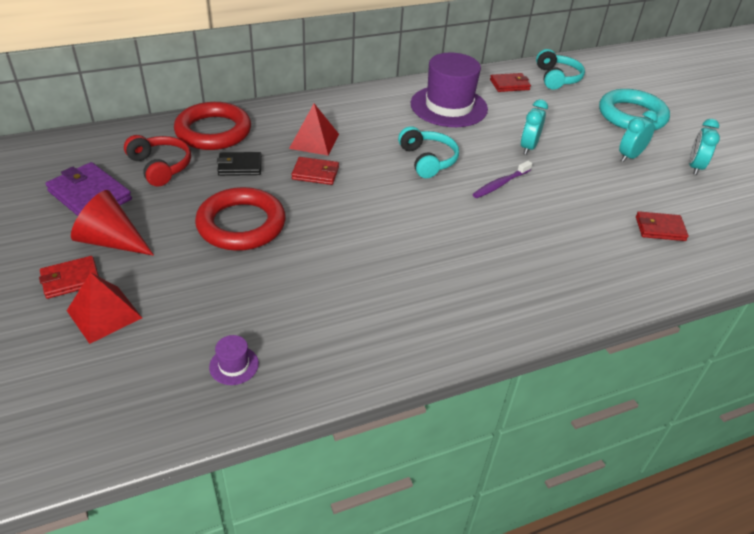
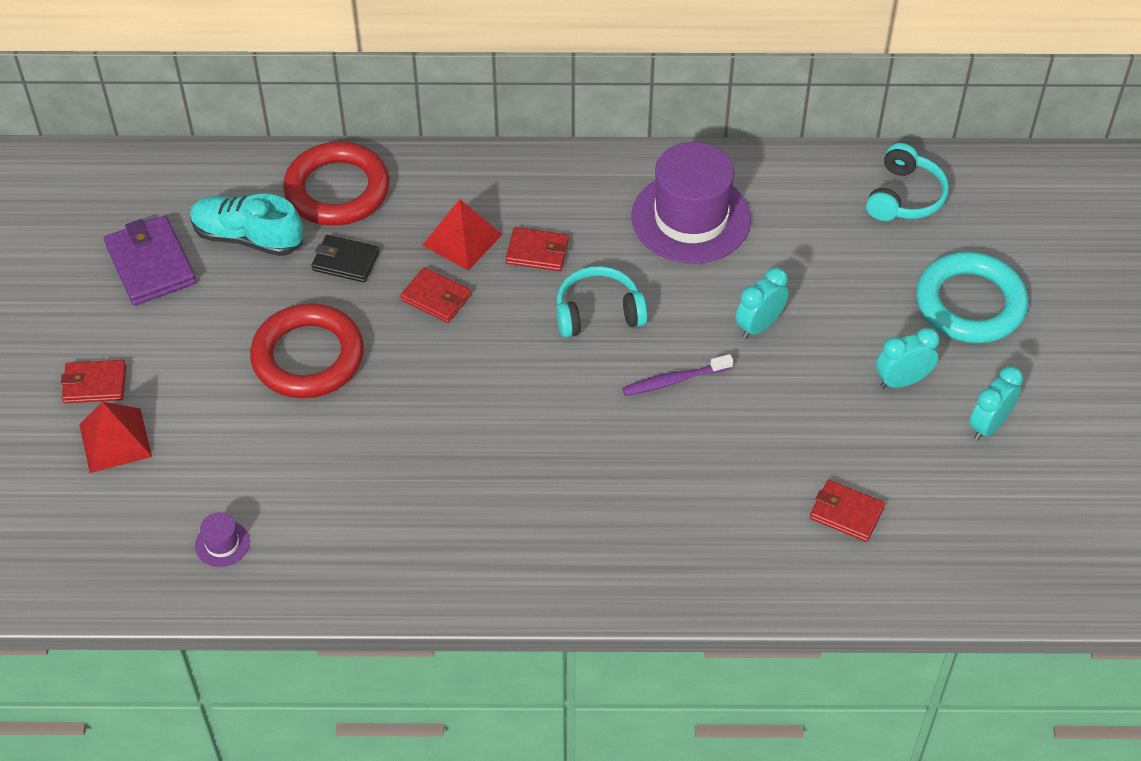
camera: 25 degrees right, 10 degrees up
red cone [71,190,154,256] -> none
red headphones [124,135,191,186] -> turquoise shoe [190,194,303,256]
turquoise headphones [398,126,459,178] -> turquoise headphones turned 105 degrees counterclockwise [557,266,648,337]
red wallet [490,73,531,92] -> red wallet moved to [506,227,569,271]

